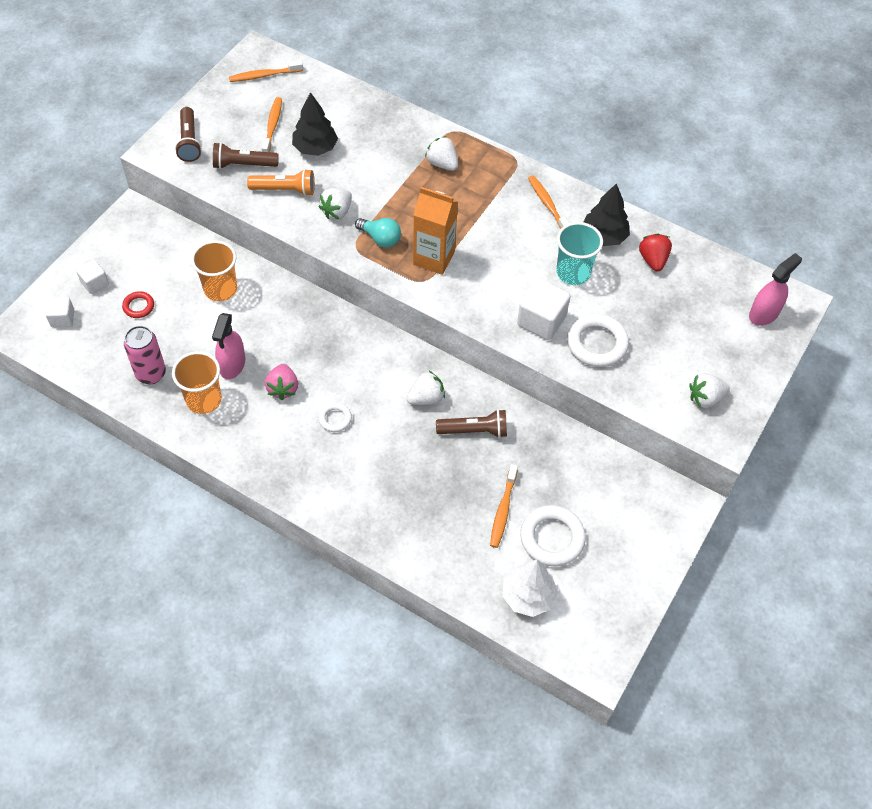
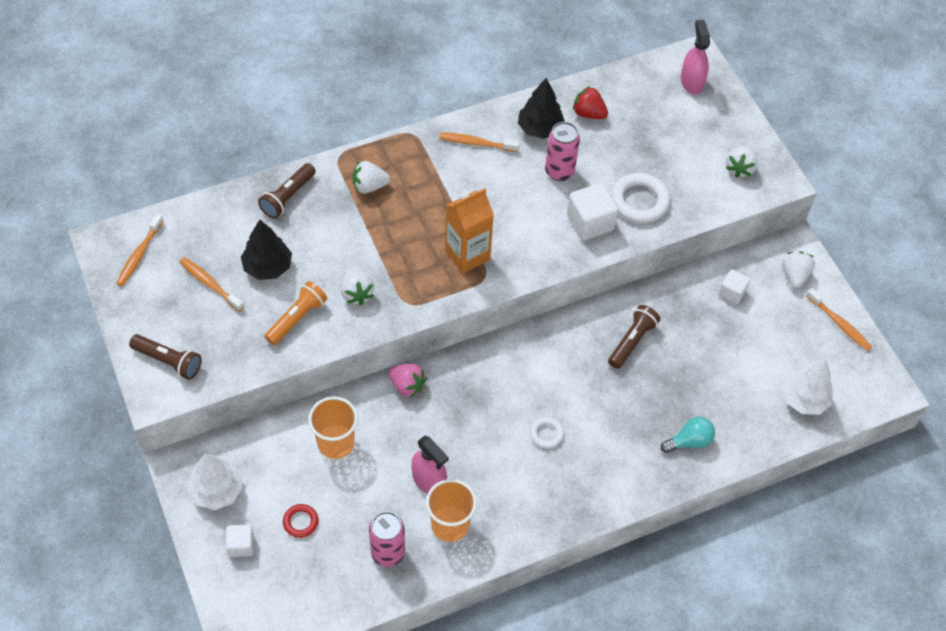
camera: 55 degrees left, 0 degrees up
white cube [45,297,74,327] -> white cube moved to [719,269,750,304]
brown flashlight [213,142,279,169] -> brown flashlight moved to [258,163,316,218]
pink strawberry [265,364,298,400] -> pink strawberry moved to [388,364,426,398]
turquoise light bulb [355,218,401,248] -> turquoise light bulb moved to [661,417,715,453]
white strawberry [406,371,445,405] -> white strawberry moved to [782,251,815,288]
orange toothbrush [490,464,518,548] -> orange toothbrush moved to [806,288,872,351]
white ring [520,505,586,566] -> none
turquoise cup [556,222,603,285] -> pink can [545,122,580,181]
none -> white tree [188,454,243,510]

